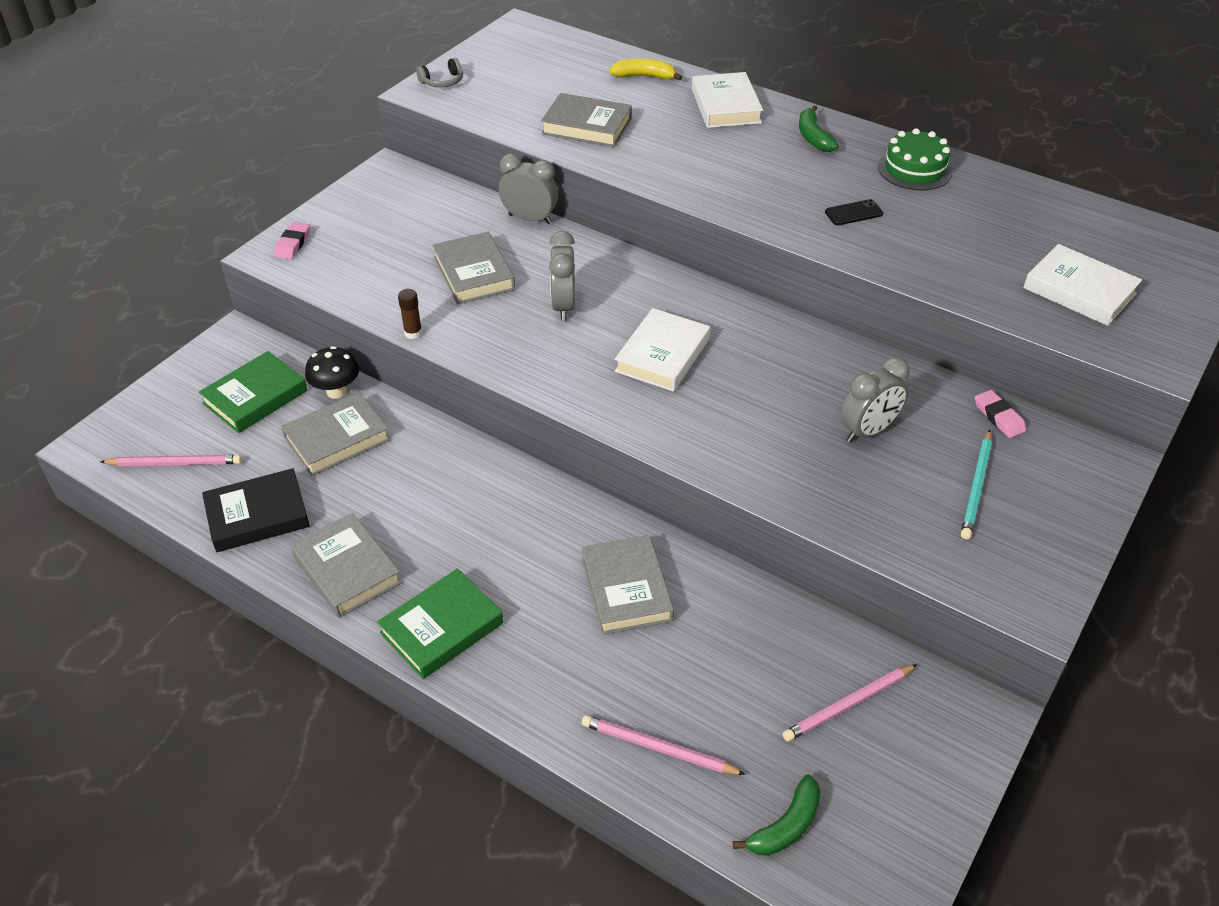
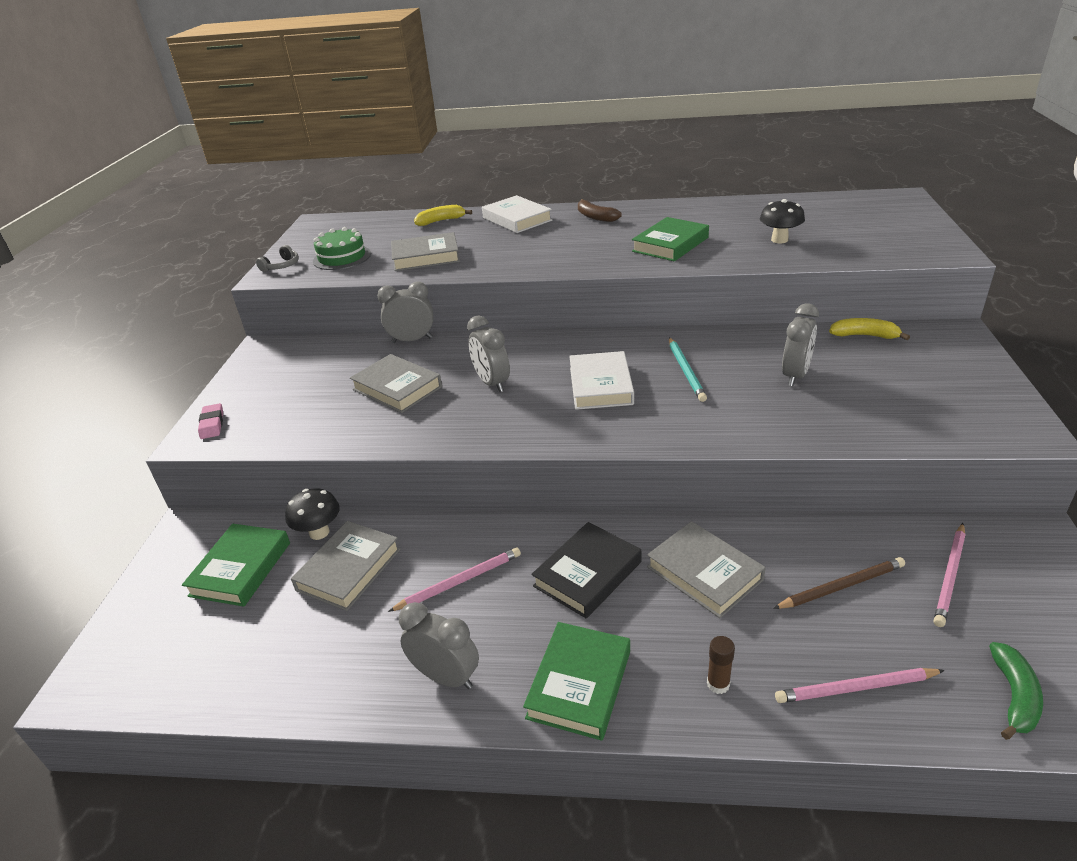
camera: 25 degrees left, 10 degrees down
pink pencil [100,455,242,466] -> pink pencil moved to [388,547,521,612]
black book [202,468,310,552] -> black book moved to [531,522,641,618]
grey book [290,513,402,617] -> grey clock [399,602,479,689]
brown glue stick [398,289,422,339] -> brown glue stick moved to [707,636,735,694]
green banana [799,105,838,152] -> brown banana [578,199,622,222]
black phone [825,199,883,225] -> green book [632,217,709,261]
green cake [878,128,953,190] -> green cake moved to [313,227,371,270]
turquoise pencil [961,430,992,540] -> turquoise pencil moved to [669,337,707,402]
pink eraser [975,390,1026,438] -> yellow banana [829,318,910,340]
white book [1023,244,1142,326] -> none
none -> black mushroom [760,199,805,243]
none -> brown pencil [773,557,905,609]

